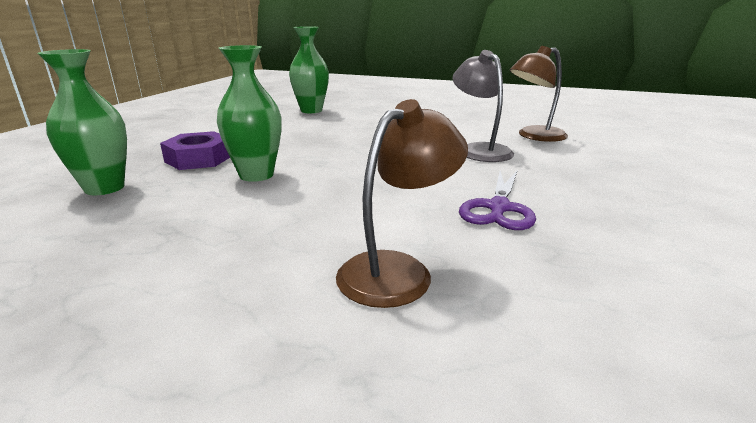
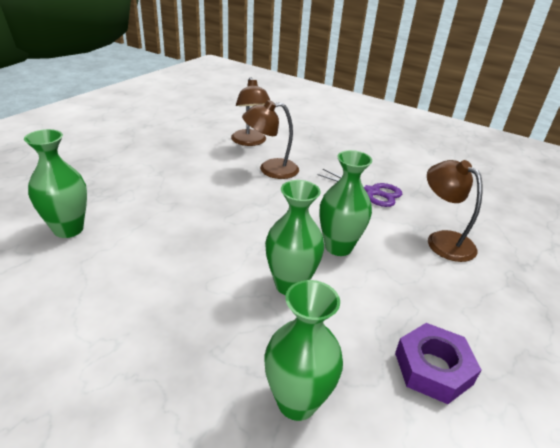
camera: 80 degrees left, 10 degrees up
purple nut [160,131,230,170] -> purple nut moved to [395,323,481,404]
grey lamp [453,50,514,162] -> brown lamp [242,100,299,179]
none -> green vase [319,150,372,256]

